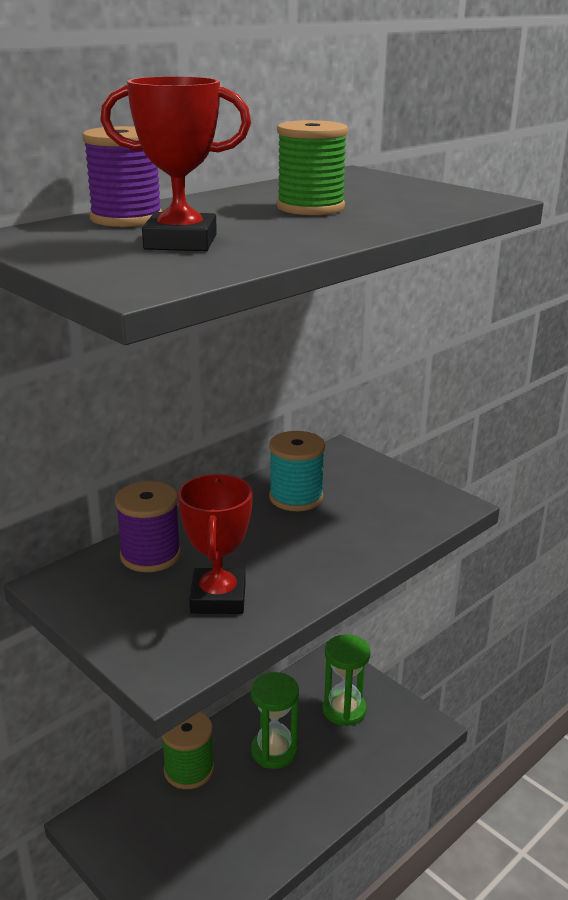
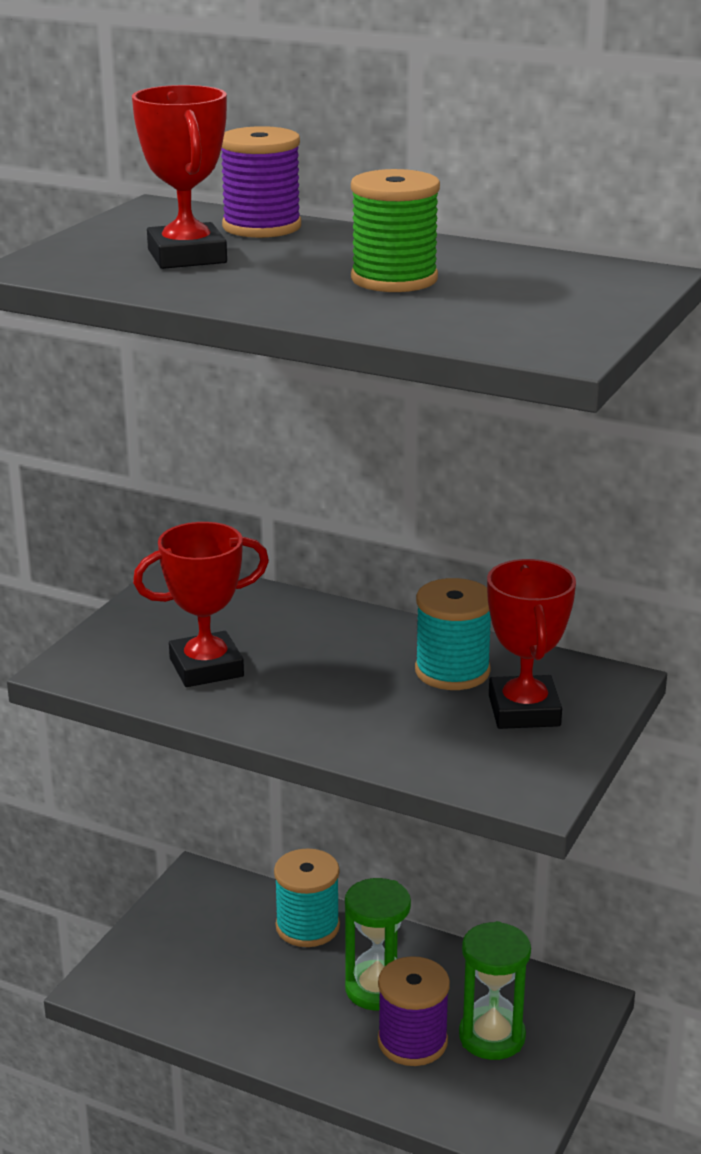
camera: 70 degrees right, 0 degrees up
purple spool [115,481,181,572] -> purple spool moved to [378,956,450,1066]
green spool [162,712,214,789] -> turquoise spool [274,848,340,947]
none -> red trophy [487,559,576,729]

